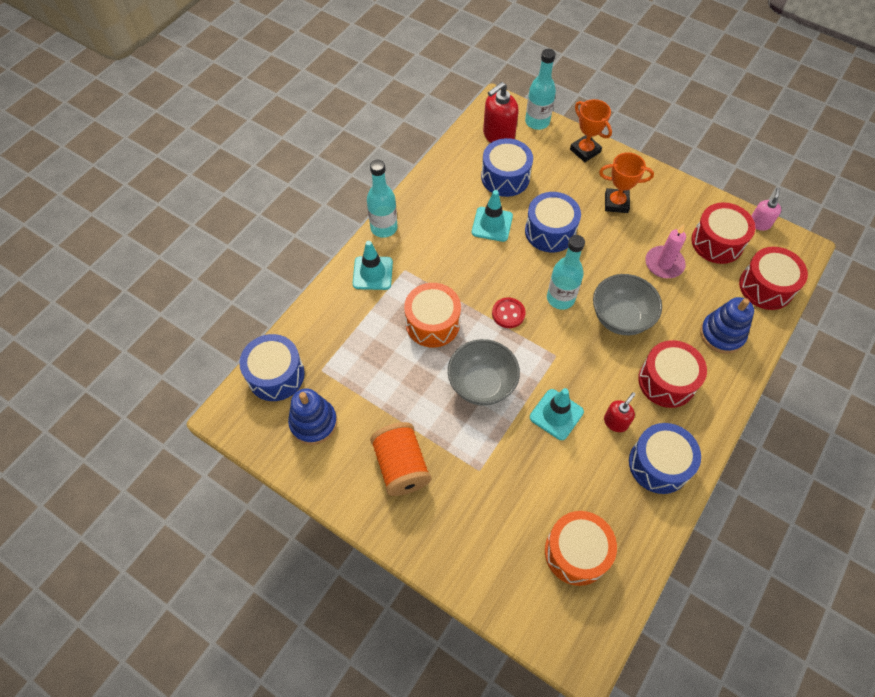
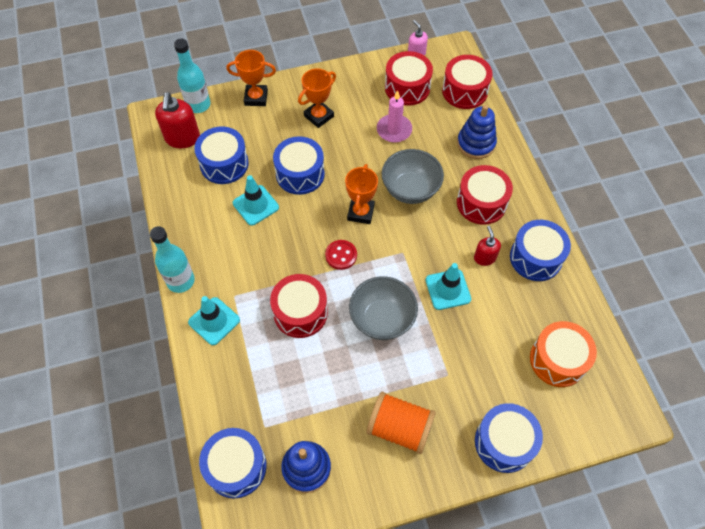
camera: 50 degrees left, 0 degrees up
orange drum [404,283,461,348] -> red drum [270,274,328,338]
turquoise bottle [547,235,585,310] -> orange trophy [345,164,378,224]
none -> blue drum [475,403,543,473]

